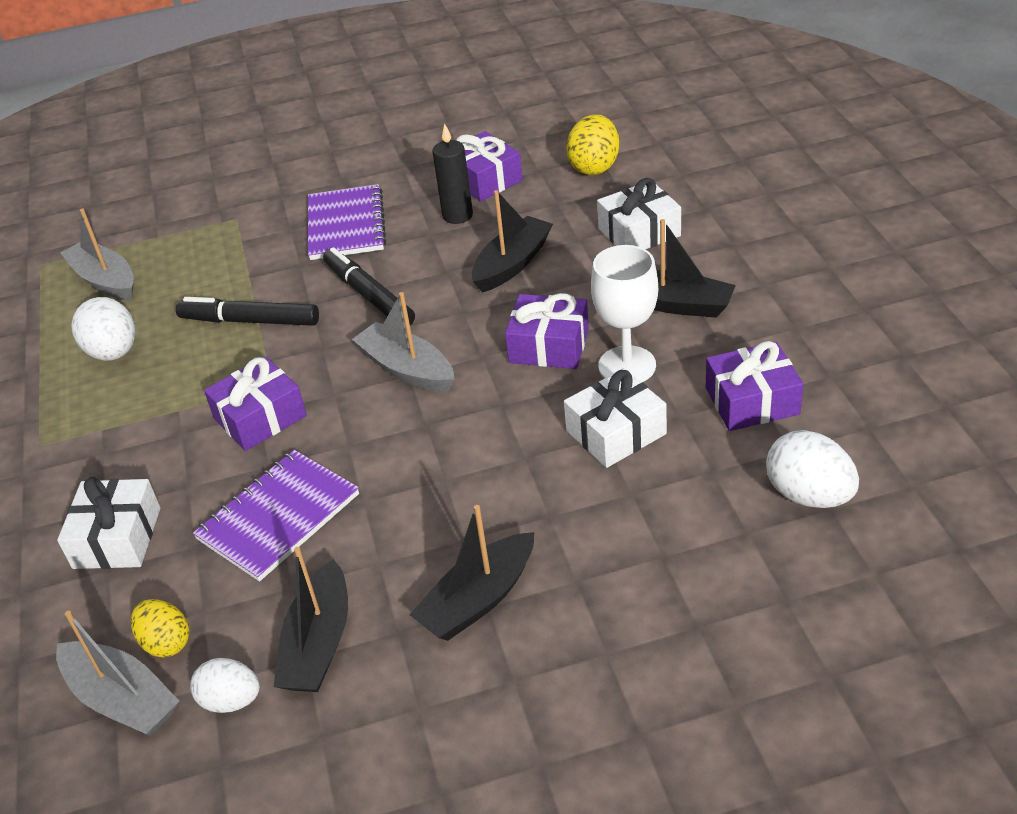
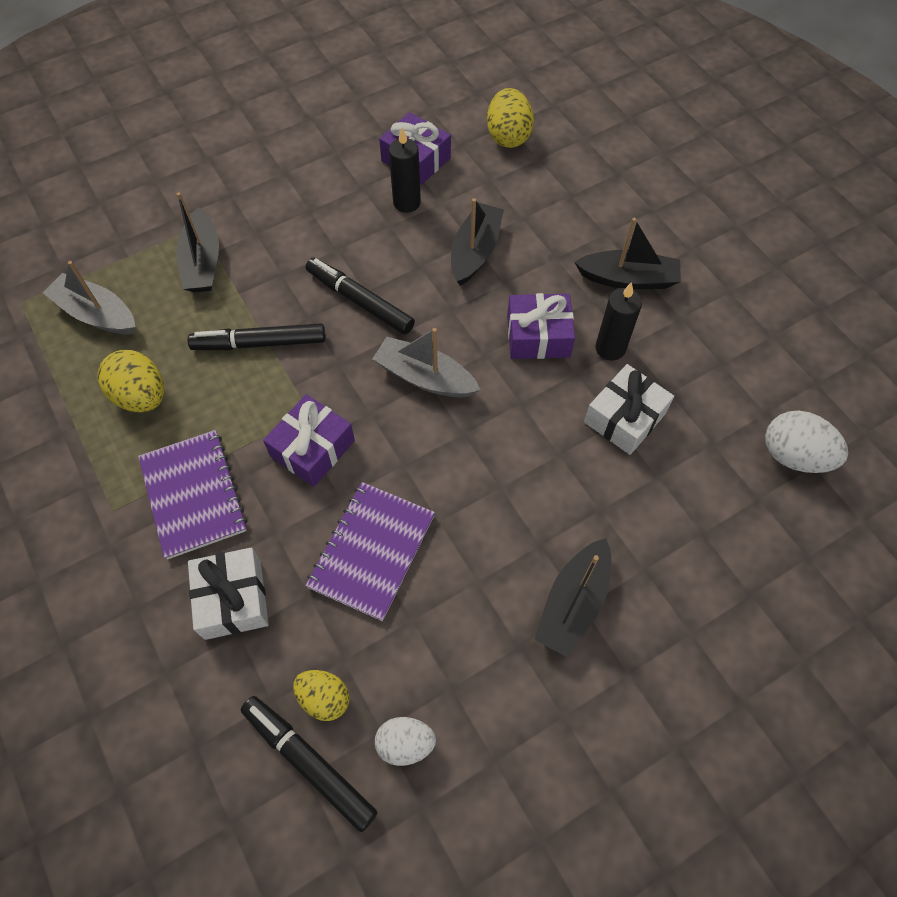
camera: 20 degrees left, 20 degrees up
grey boat [56,611,179,736] -> black marker [240,696,378,832]
white egg [72,297,136,361] -> yellow egg [98,350,164,412]
black boat [274,547,348,692] -> black boat moved to [176,192,219,293]
purple notebook [308,184,386,260] -> purple notebook moved to [138,430,247,560]
white goblet [591,245,658,383] -> black candle [596,282,642,360]
white gift [597,178,681,249] -> none
purple gift [706,341,803,431] -> none

